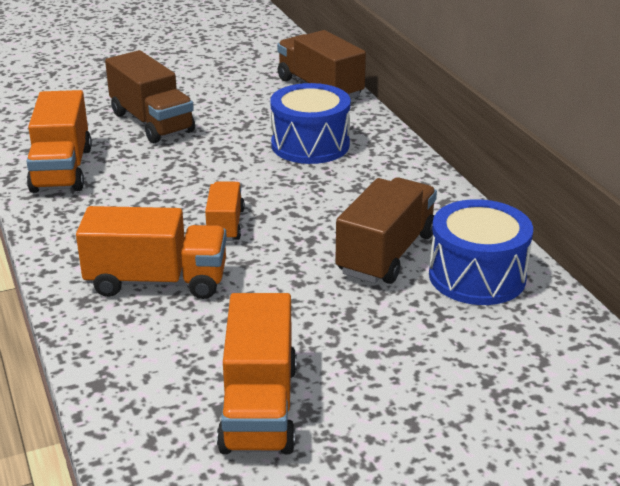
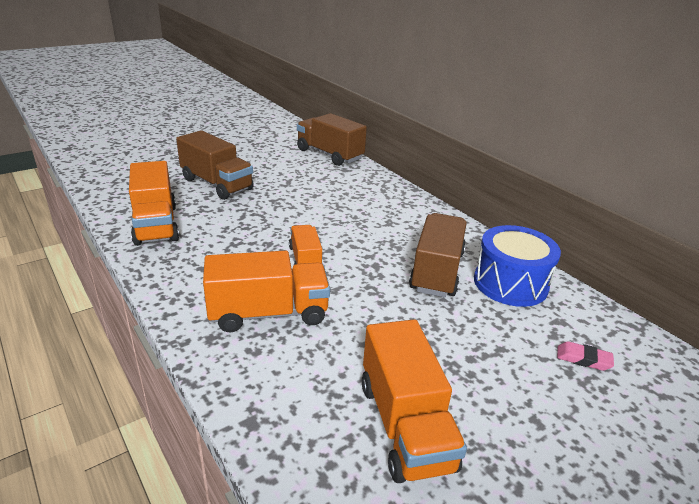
camera: 15 degrees left, 0 degrees up
blue drum [270,83,351,164] -> none
none -> pink eraser [557,341,614,371]

